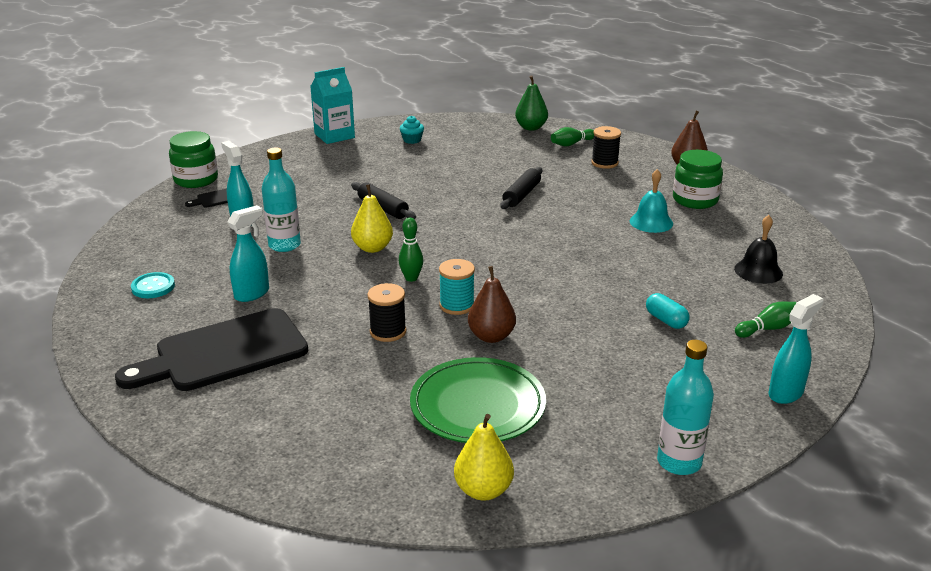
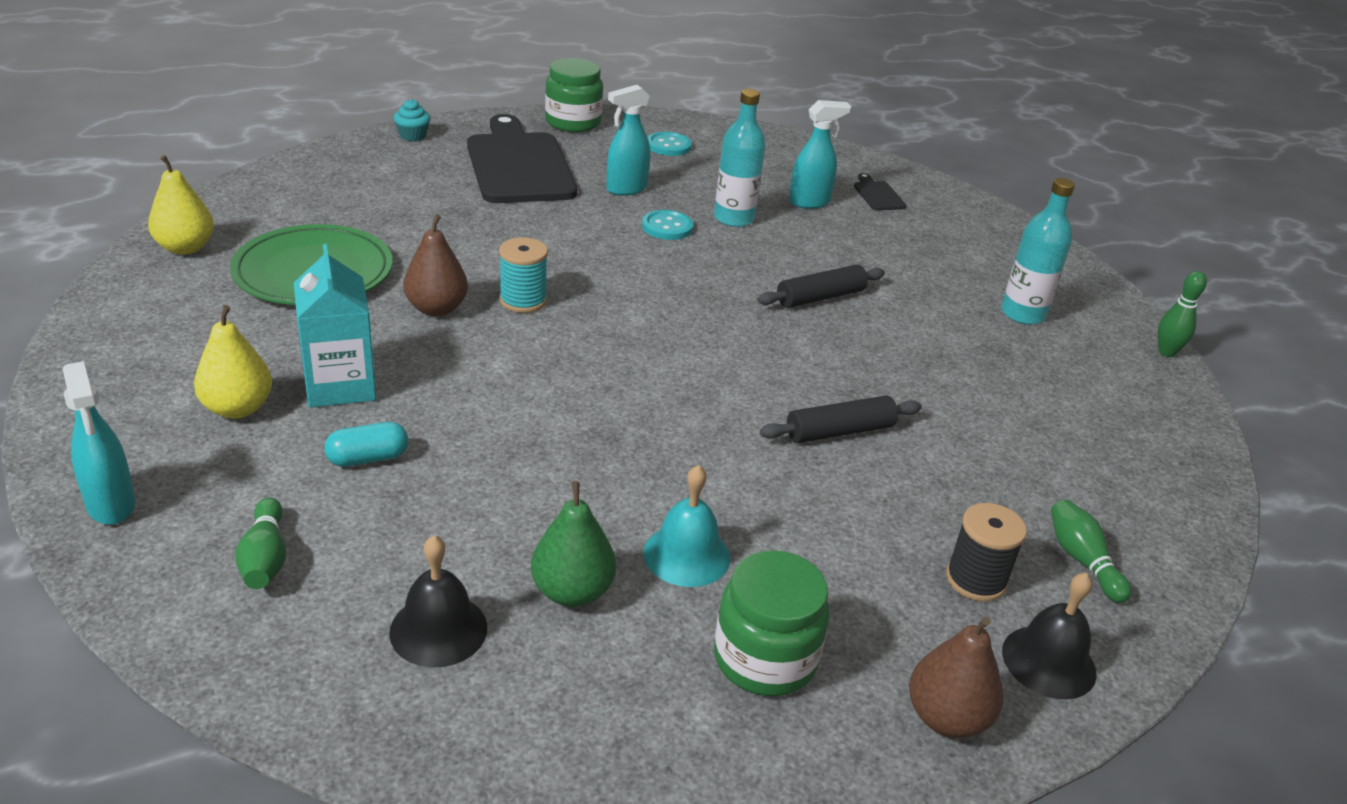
camera: 100 degrees right, 5 degrees up
green jar [169,131,218,188] -> green jar moved to [545,58,603,132]
turquoise spray bottle [227,205,269,302] -> turquoise spray bottle turned 90 degrees clockwise [607,85,650,196]
turquoise carton [310,67,355,144] -> turquoise carton moved to [294,244,376,408]
yellow pear [351,184,393,253] -> yellow pear moved to [194,305,272,419]
black spool [367,283,406,342] -> none
green bowling pin [399,218,423,282] -> green bowling pin moved to [1158,271,1207,357]
turquoise cupcake [400,116,424,144] -> turquoise cupcake moved to [394,99,430,141]
black rolling pin [500,167,542,209] -> black rolling pin turned 60 degrees counterclockwise [760,396,922,443]
green pear [515,75,548,131] -> green pear moved to [531,481,616,607]
turquoise bottle [657,340,714,475] -> turquoise bottle moved to [1001,178,1075,325]
none -> turquoise button [642,210,694,240]
none -> black bell [1002,572,1097,700]

